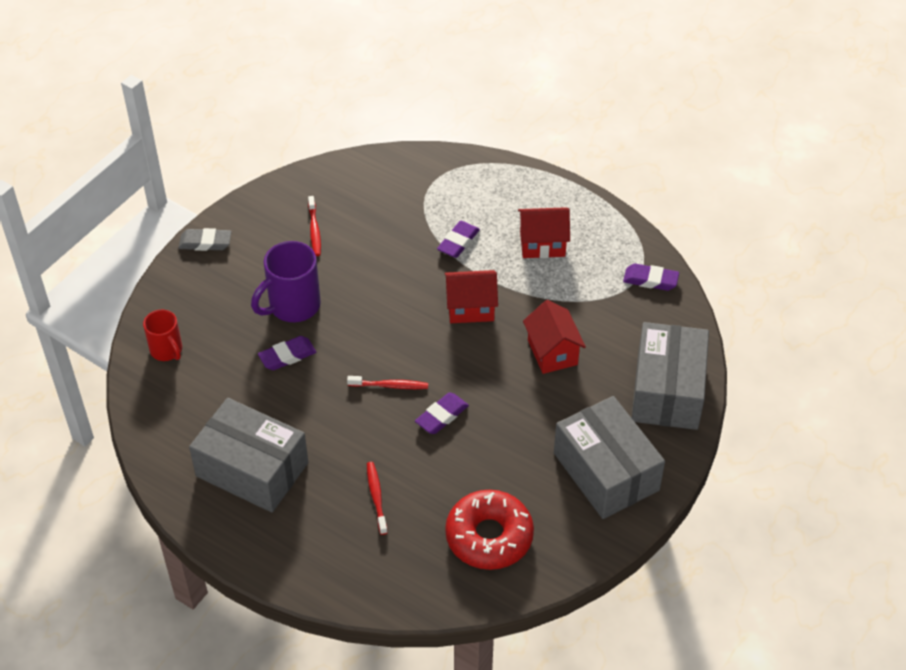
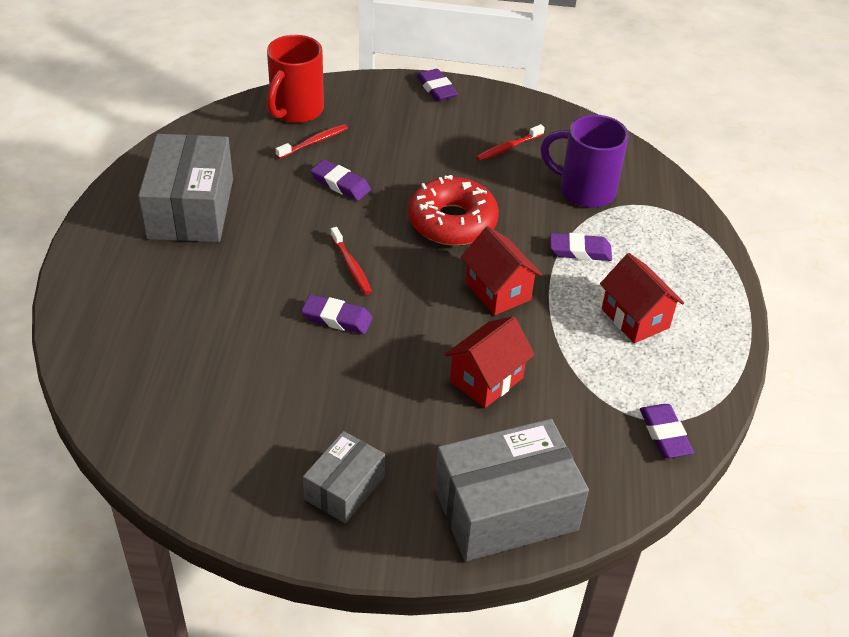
camera: 60 degrees right, 5 degrees down
red mug [143,310,182,361] -> red mug [267,35,324,123], size x1.59
grey eraser [178,228,232,251] -> purple eraser [417,69,458,101]
purple mug [251,241,321,322] -> purple mug moved to [540,114,629,208]
red toothbrush [367,462,388,535] -> red toothbrush moved to [276,124,348,159]
red donut [445,490,534,570] -> red donut moved to [408,175,499,246]
grey box [554,396,665,519] -> grey box [303,431,385,524], size x0.57

